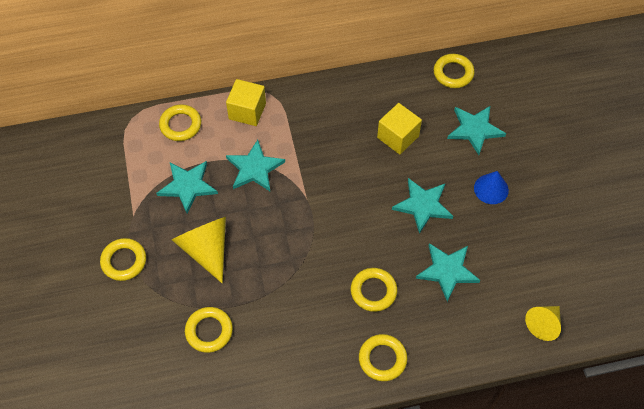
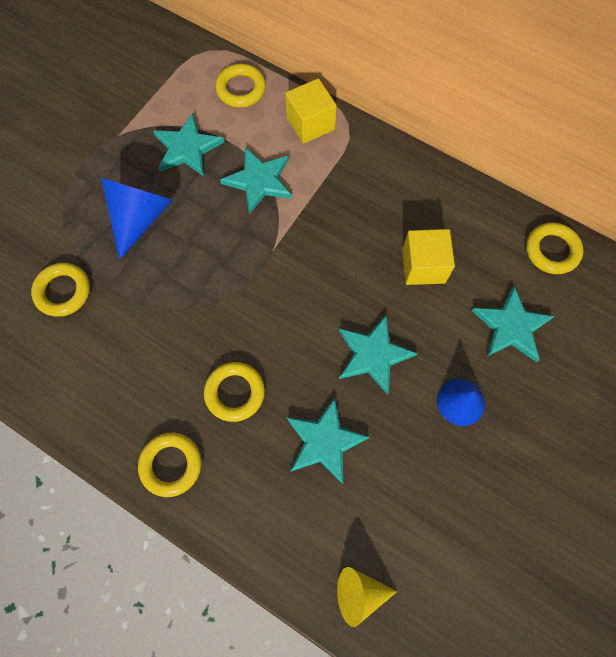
camera: 45 degrees right, 10 degrees up
yellow ring [100,238,146,281] -> none
yellow cone [172,217,226,283] -> blue cone [101,178,173,260]

